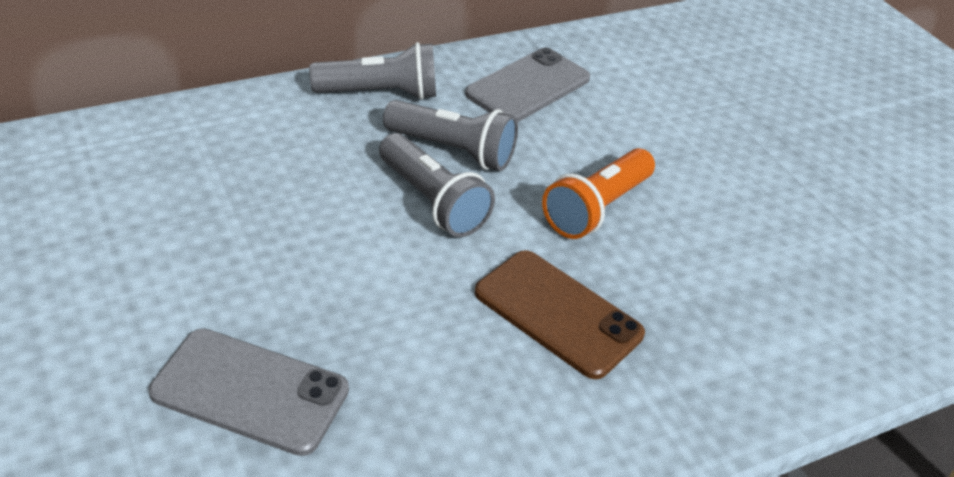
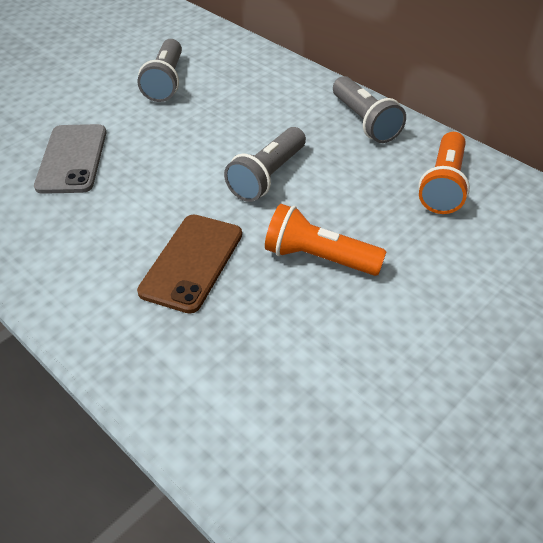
camera: 75 degrees right, 5 degrees up
grey flashlight [383,100,518,171] -> grey flashlight moved to [138,39,182,102]
grey phone [465,48,590,122] -> orange flashlight [418,132,470,214]

